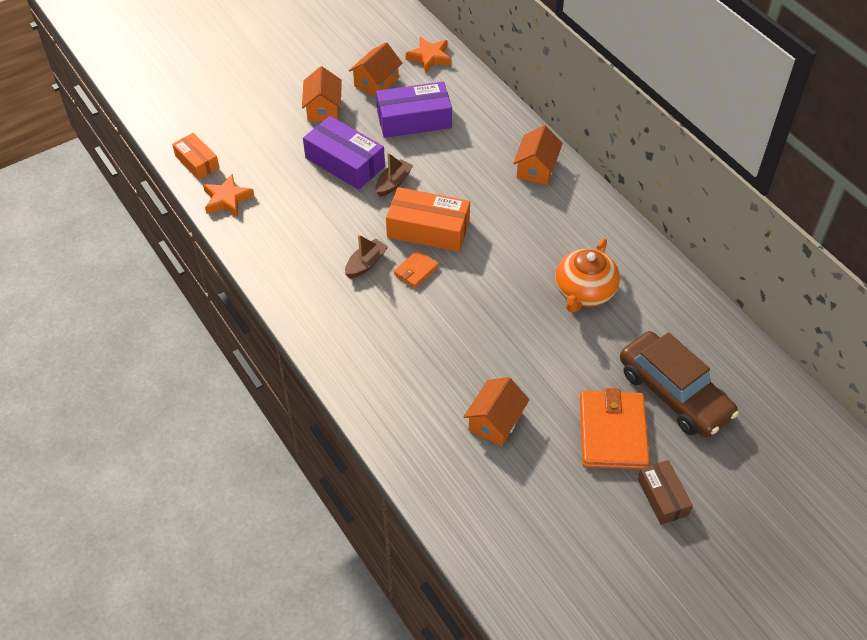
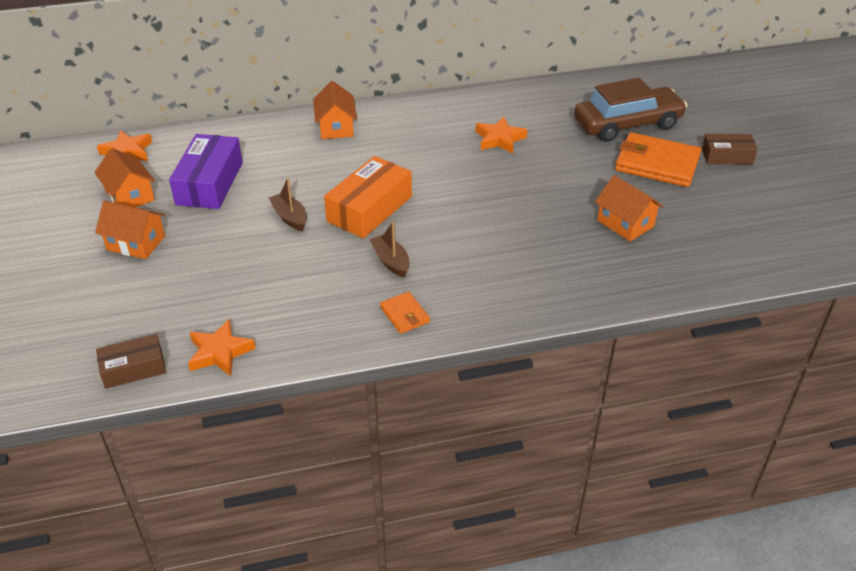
camera: 70 degrees left, 10 degrees down
orange box [172,133,219,180] -> brown box [96,334,166,389]
purple box [303,116,385,190] -> none
orange wallet [394,250,438,288] -> orange wallet moved to [380,292,430,334]
orange house [513,125,563,185] -> orange house turned 45 degrees clockwise [313,81,357,139]
orange teapot [555,238,620,313] -> orange star [476,117,527,154]

